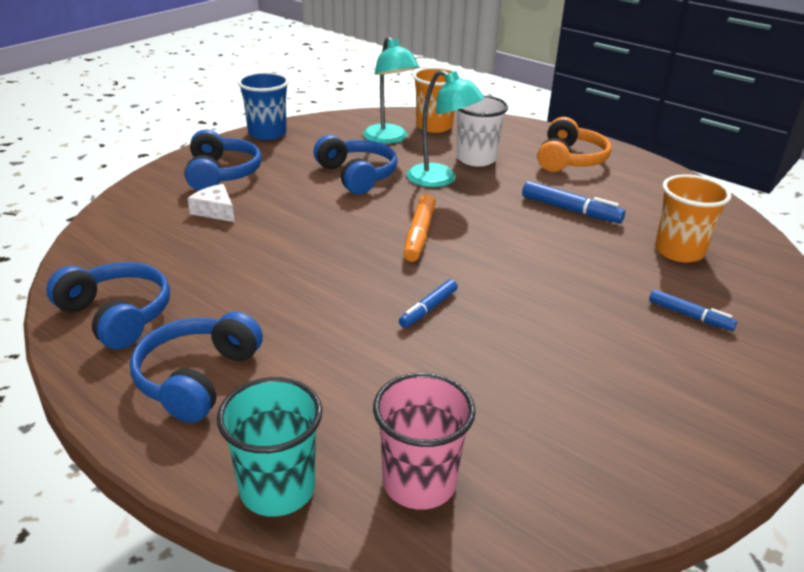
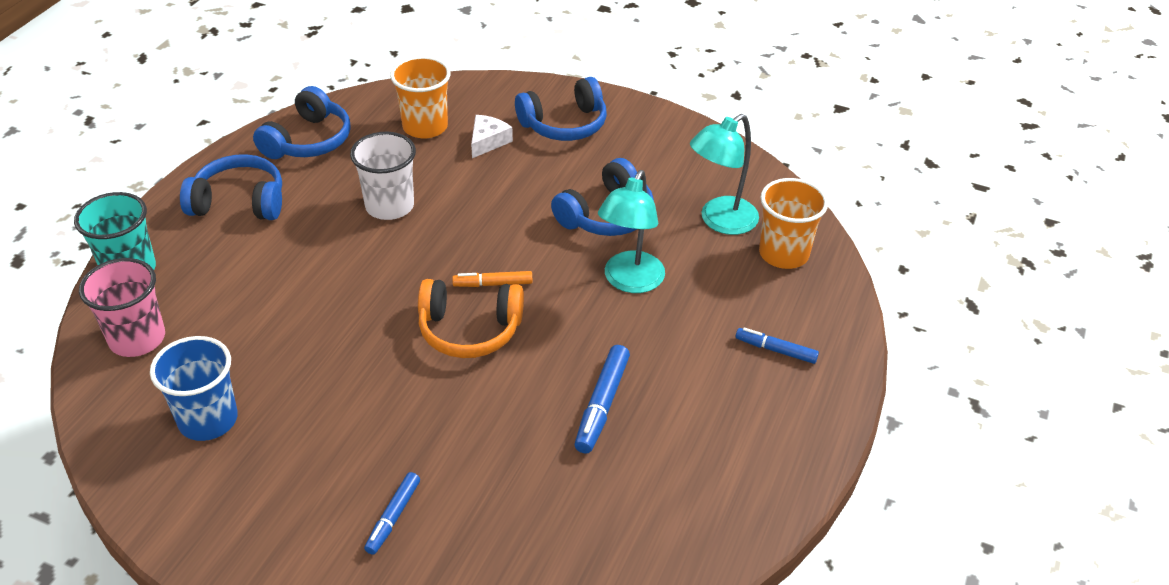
camera: 75 degrees right, 10 degrees up
blue cup [238,72,289,140] -> blue cup moved to [150,336,238,441]
blue marker [399,279,458,328] -> blue marker moved to [735,328,819,364]
orange marker [403,194,436,262] -> orange marker [452,271,532,287], size x0.66
white cup [457,95,508,167] -> white cup moved to [350,132,416,220]
orange headphones [537,117,611,172] -> orange headphones moved to [418,279,524,358]
orange cup [655,174,731,262] -> orange cup moved to [390,56,451,138]

